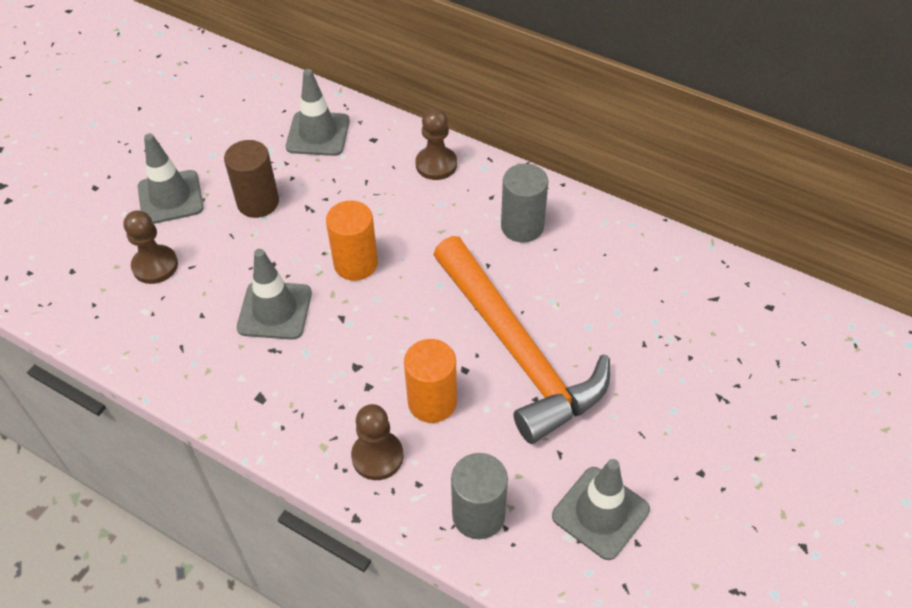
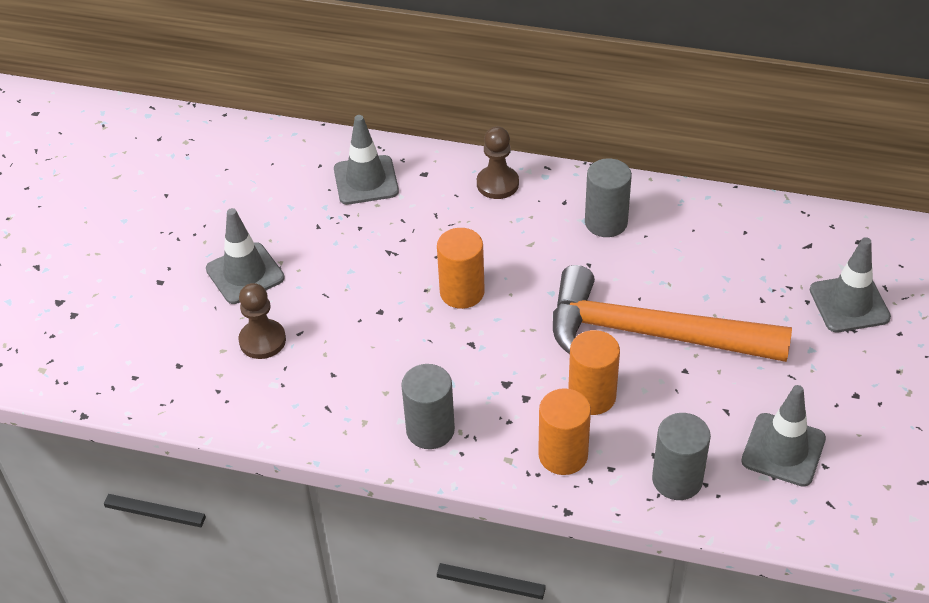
camera: 15 degrees left, 5 degrees down
brown cylinder [224,140,279,218] -> none
grey traffic cone [237,249,312,340] -> grey traffic cone moved to [810,237,891,332]
brown pawn [351,404,403,480] -> orange cylinder [538,388,591,475]
orange hammer [433,236,610,444] -> orange hammer turned 150 degrees clockwise [553,265,792,362]
none -> grey cylinder [401,364,455,449]

